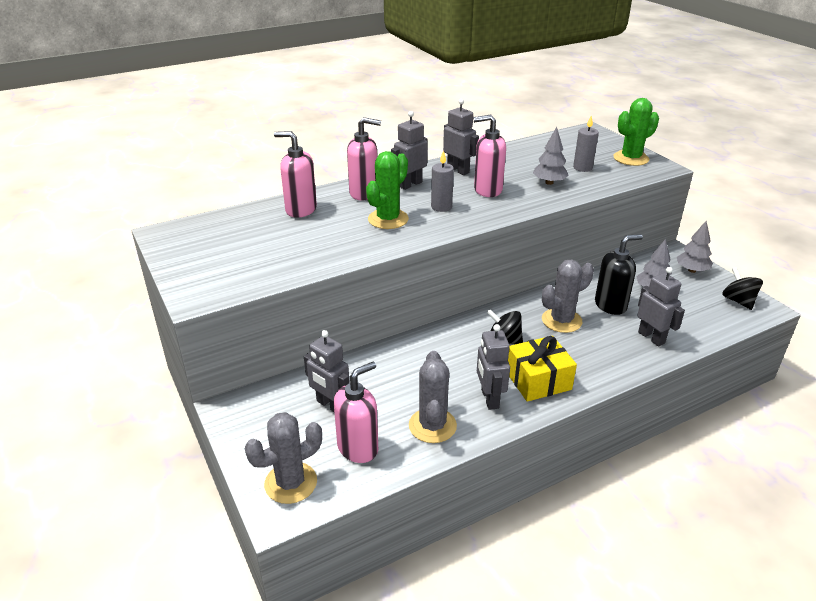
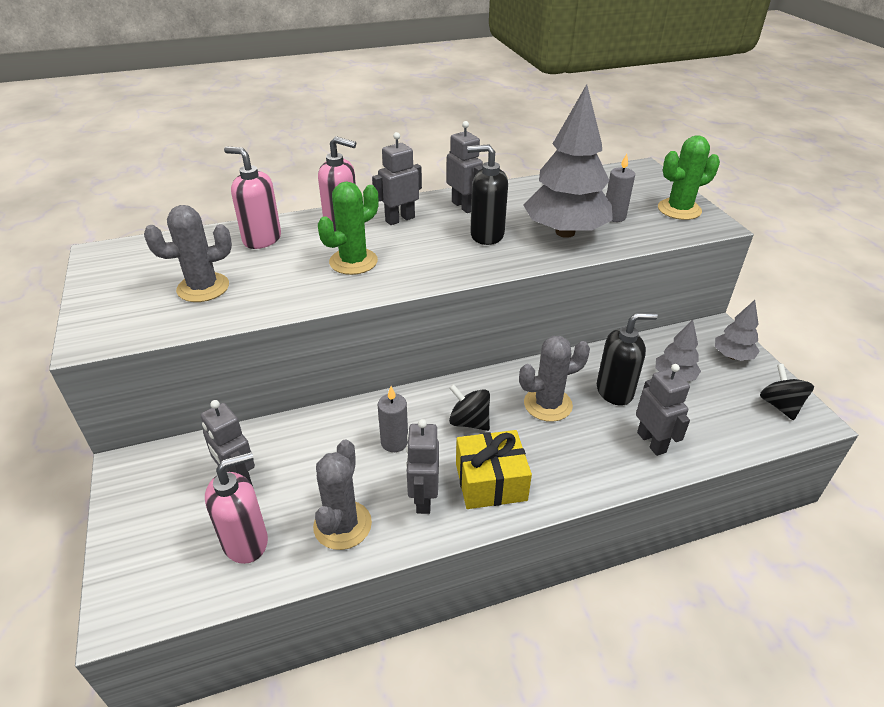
camera: 10 degrees right, 5 degrees up
grey cactus [245,412,322,504] -> grey cactus moved to [144,205,232,302]
grey candle [431,150,454,212] -> grey candle moved to [378,386,408,452]
pink soap dispenser [473,115,506,197] -> black soap dispenser [467,144,508,245]
grey tree [533,127,569,185] -> grey tree [523,84,613,238], size x2.04

